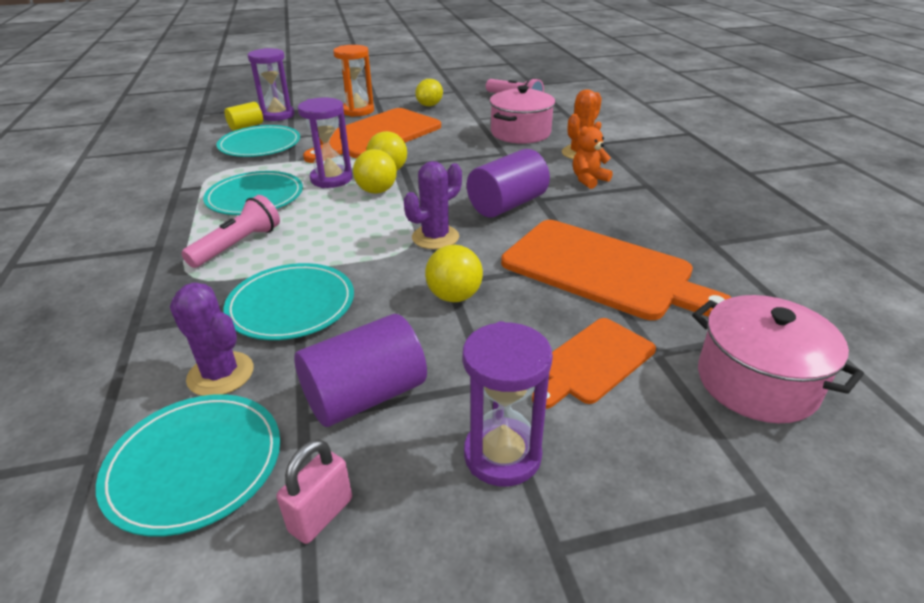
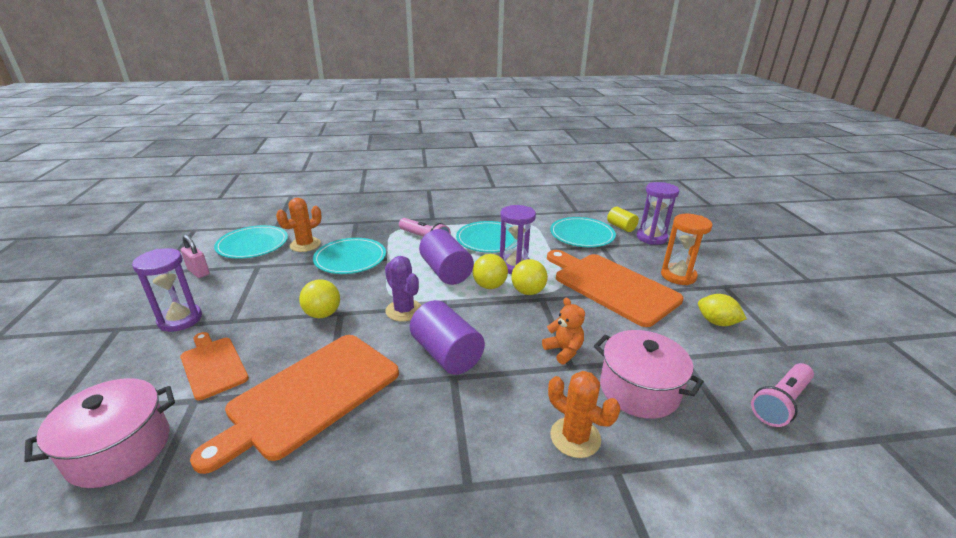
camera: 95 degrees right, 5 degrees down
purple cactus [170,283,254,396] -> orange cactus [276,198,322,252]
purple cylinder [294,314,427,427] -> purple cylinder moved to [419,229,474,285]
orange teddy bear [573,122,613,189] -> orange teddy bear moved to [542,298,585,365]

